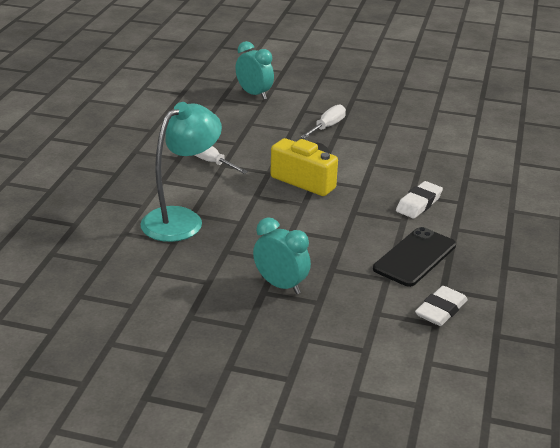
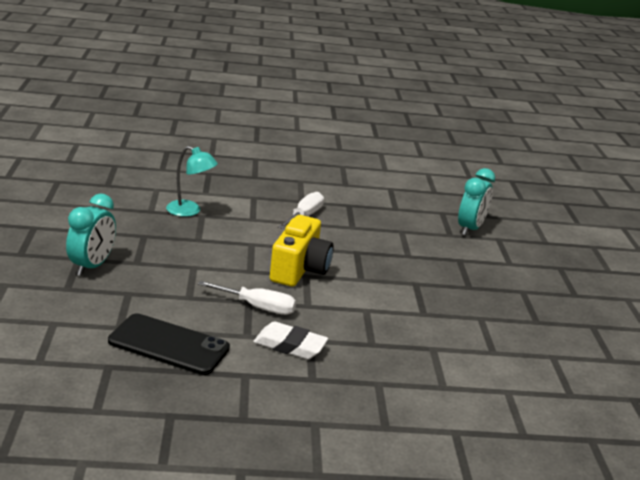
camera: 70 degrees right, 5 degrees down
turquoise lamp [140,102,222,242] -> turquoise lamp [166,146,218,217], size x0.57
white screwdriver [301,104,346,139] -> white screwdriver moved to [198,281,296,315]
white eraser [415,286,468,326] -> none

